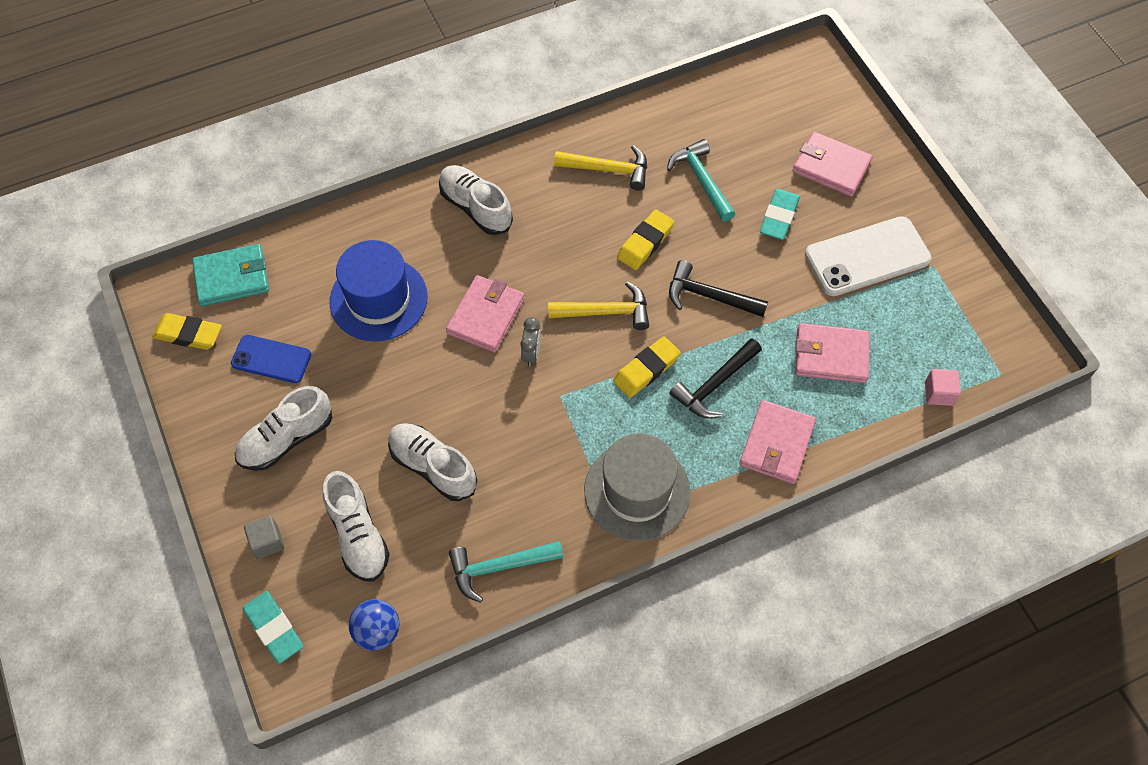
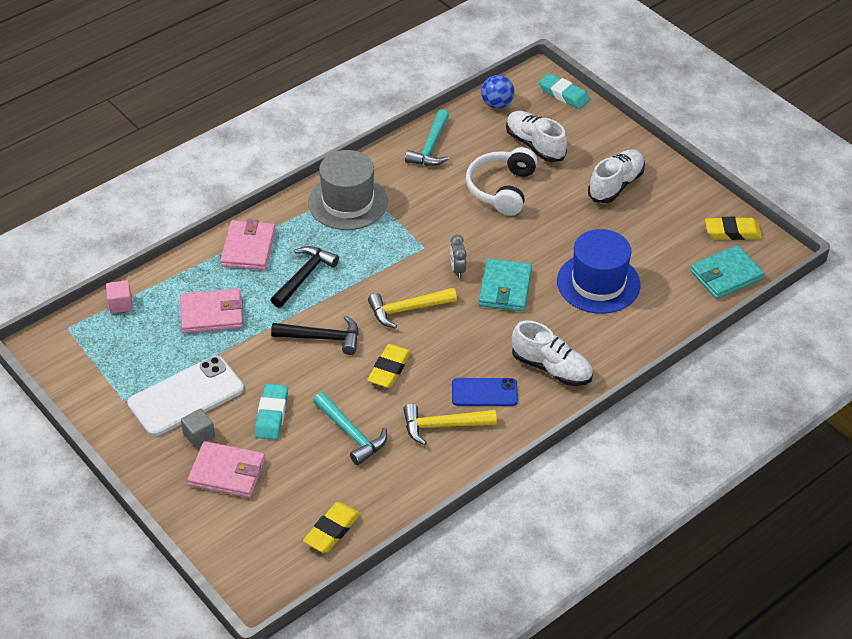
camera: 165 degrees right, 15 degrees down
blue phone [231,335,311,383] -> blue phone moved to [452,378,518,406]
grey cube [244,516,284,559] -> grey cube moved to [181,408,215,448]
white shoe [388,423,477,501] -> white headphones [466,147,538,216]
pink wallet [446,275,525,352] -> turquoise wallet [479,259,532,311]
turquoise hammer [449,541,564,603] -> turquoise hammer turned 135 degrees clockwise [405,109,449,166]
yellow eraser [613,336,681,398] -> yellow eraser moved to [303,502,360,552]

